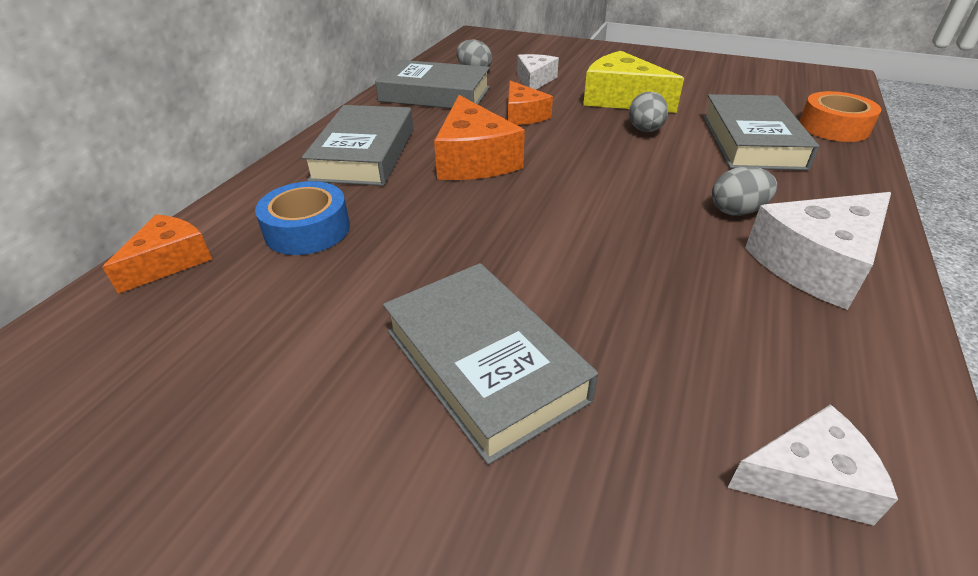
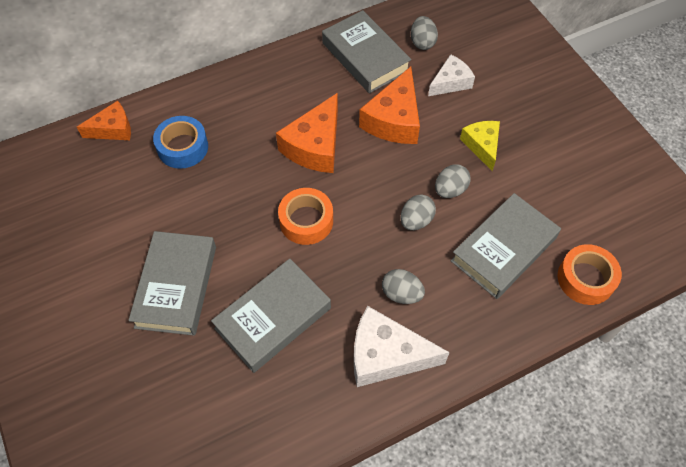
camera: 40 degrees right, 20 degrees up
grey book [302,105,413,186] -> grey book moved to [211,259,331,373]
orange cheese [508,81,553,125] -> orange cheese [359,66,420,144], size x1.59
yellow cheese [583,51,684,113] -> yellow cheese [460,121,500,171], size x0.63
white cheese [727,404,898,526] -> none
none -> orange tape [278,188,333,245]
none -> grey egg [400,195,436,230]

